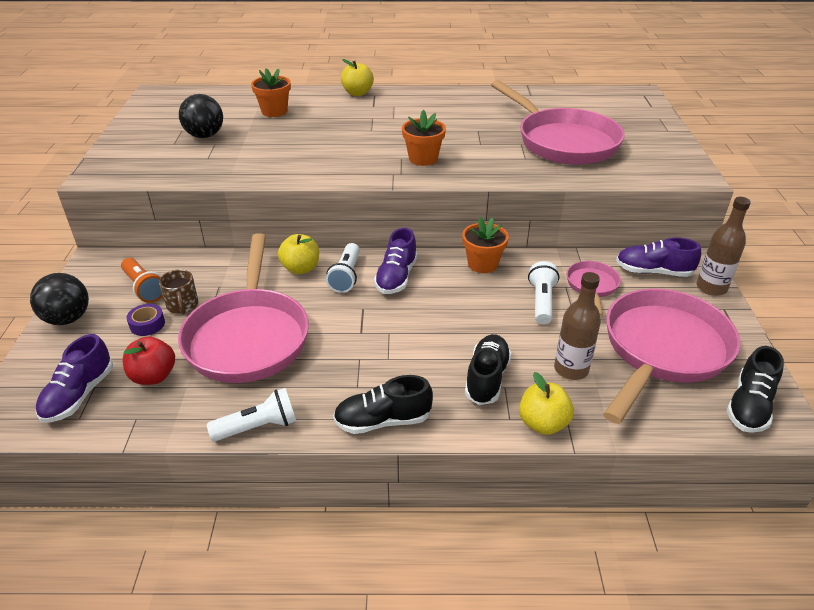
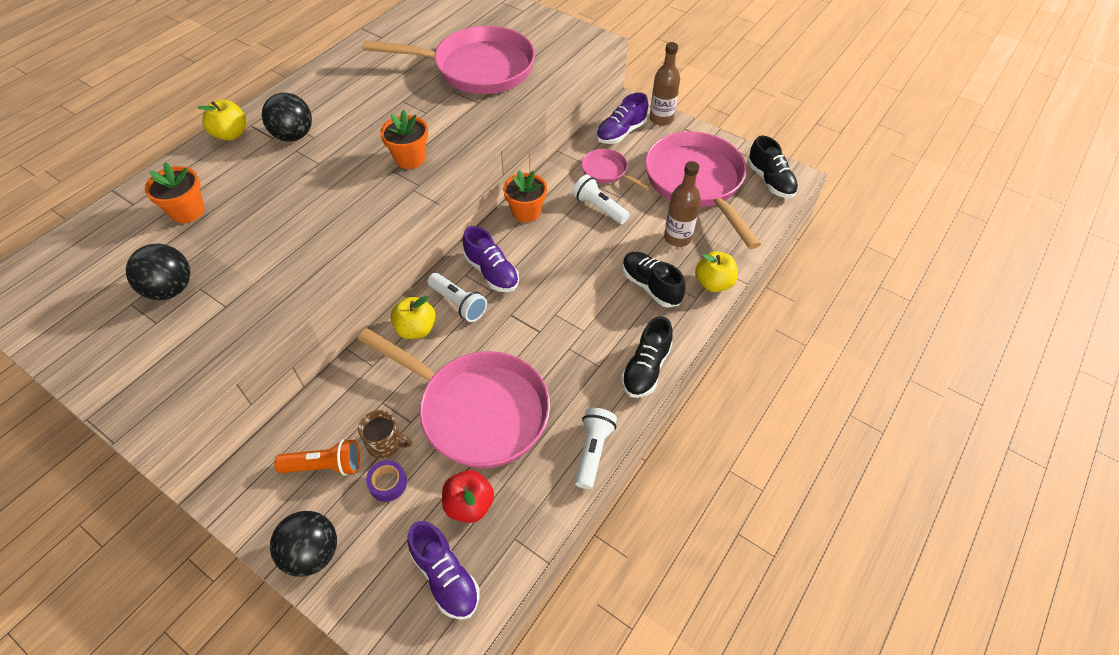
camera: 55 degrees left, 15 degrees up
none -> black ball [262,93,312,141]

